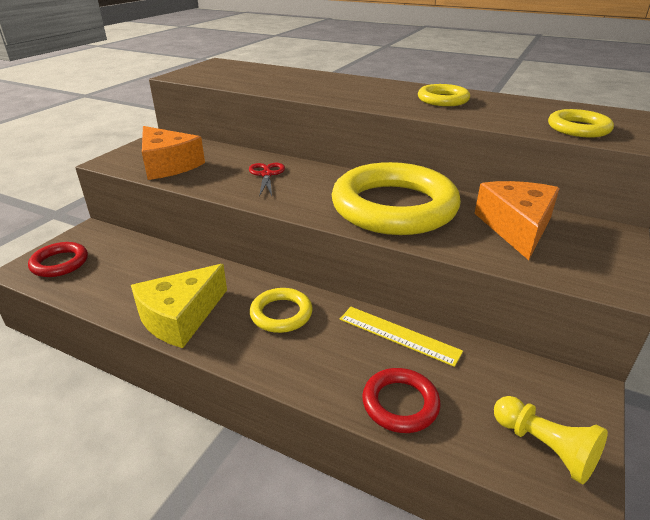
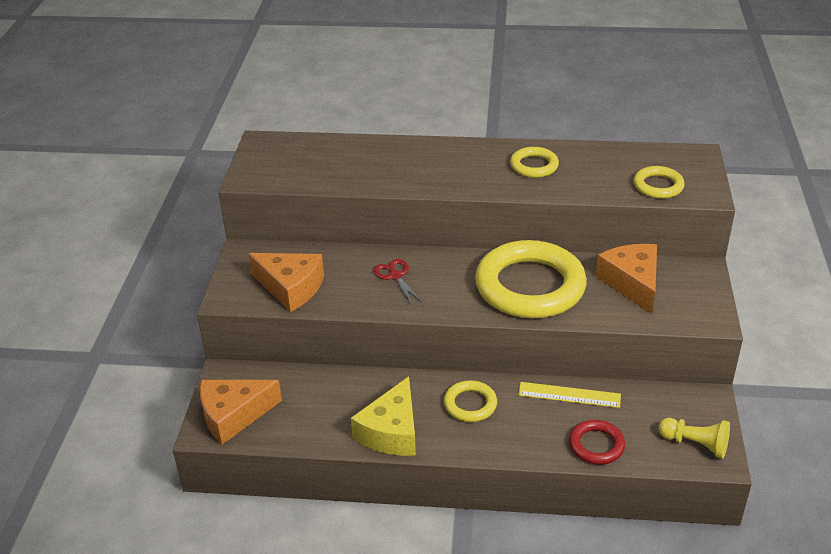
camera: 20 degrees left, 5 degrees up
red ring [28,242,88,277] -> orange cheese [200,380,282,445]

